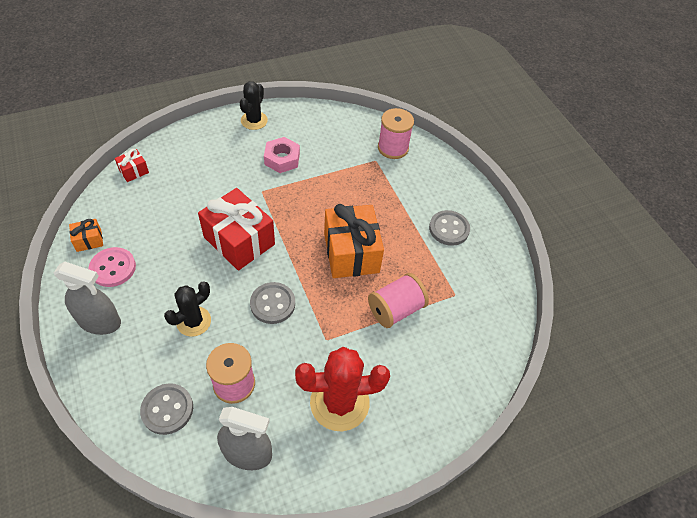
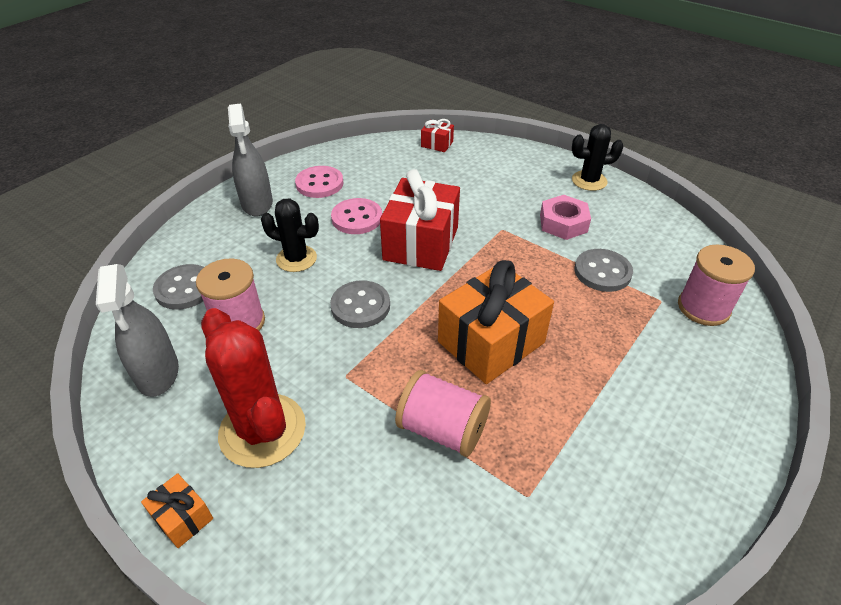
camera: 65 degrees right, 10 degrees down
orange gift [69,219,103,252] -> orange gift moved to [141,473,213,548]
grey button [429,210,470,246] -> grey button moved to [575,249,633,292]
none -> pink button [331,198,382,234]

